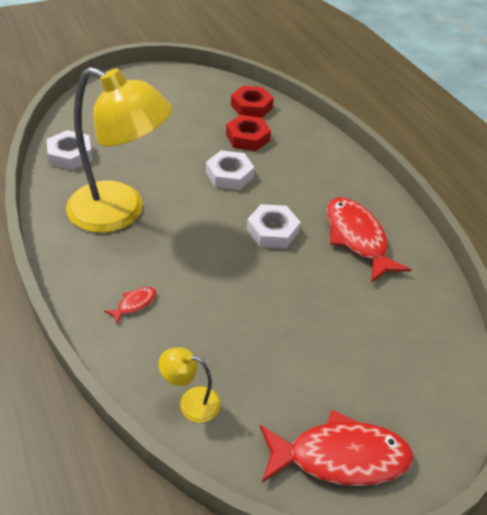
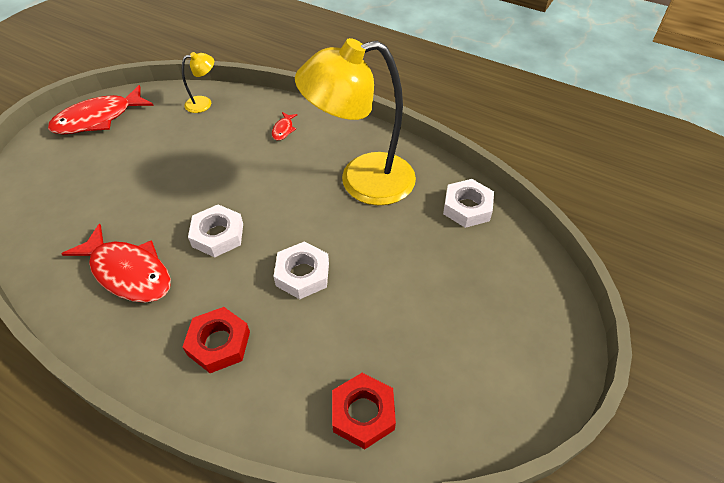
camera: 150 degrees right, 5 degrees up
red nut [226,115,271,151] -> red nut moved to [182,307,250,373]

